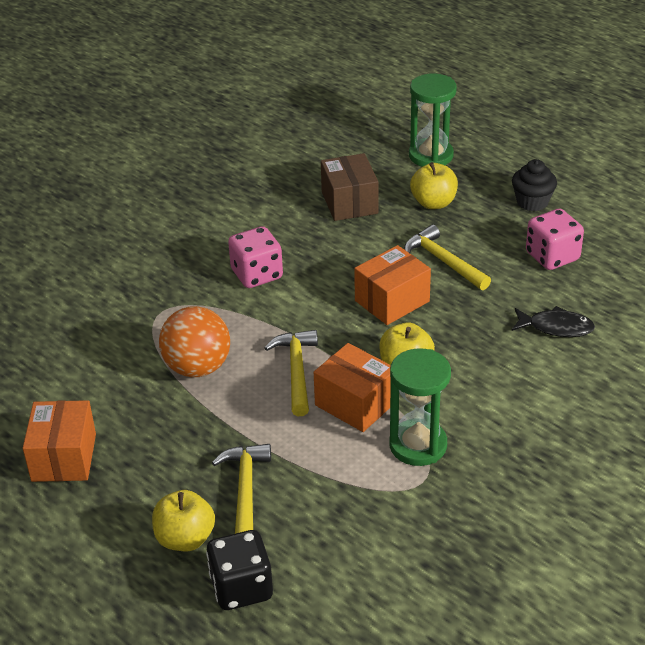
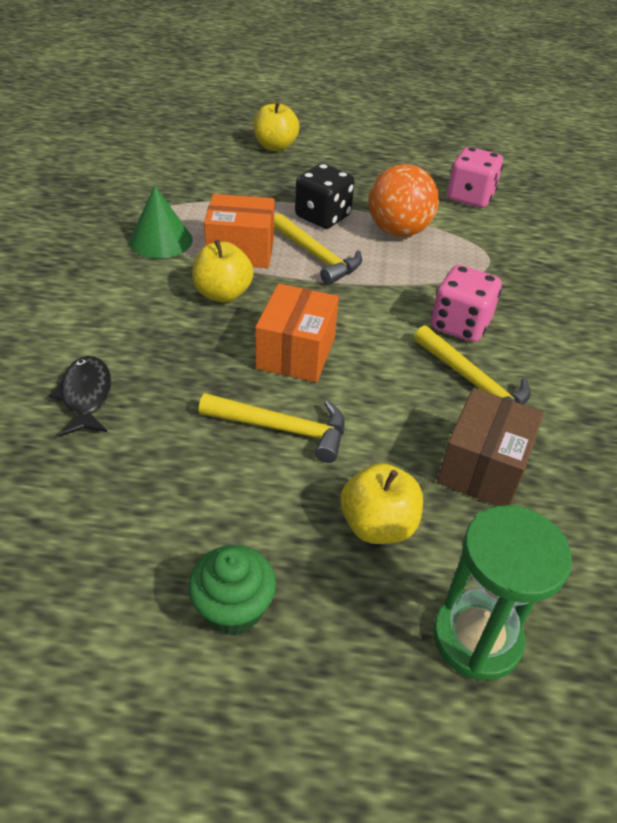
camera: 140 degrees right, 5 degrees up
orange box [23,400,96,482] -> none
black dice [206,530,273,610] -> black dice moved to [295,163,355,229]
yellow hammer [212,444,271,534] -> yellow hammer moved to [414,325,531,405]
brown box [321,153,378,221] -> brown box turned 75 degrees clockwise [437,388,544,506]
green hourglass [389,349,451,466] -> green cone [129,186,193,258]
black cupcake [512,159,557,211] -> green cupcake [188,545,276,635]
black fish [512,306,595,337] -> black fish turned 105 degrees clockwise [49,356,111,436]
pink dice [526,209,584,270] -> pink dice moved to [447,147,503,208]

